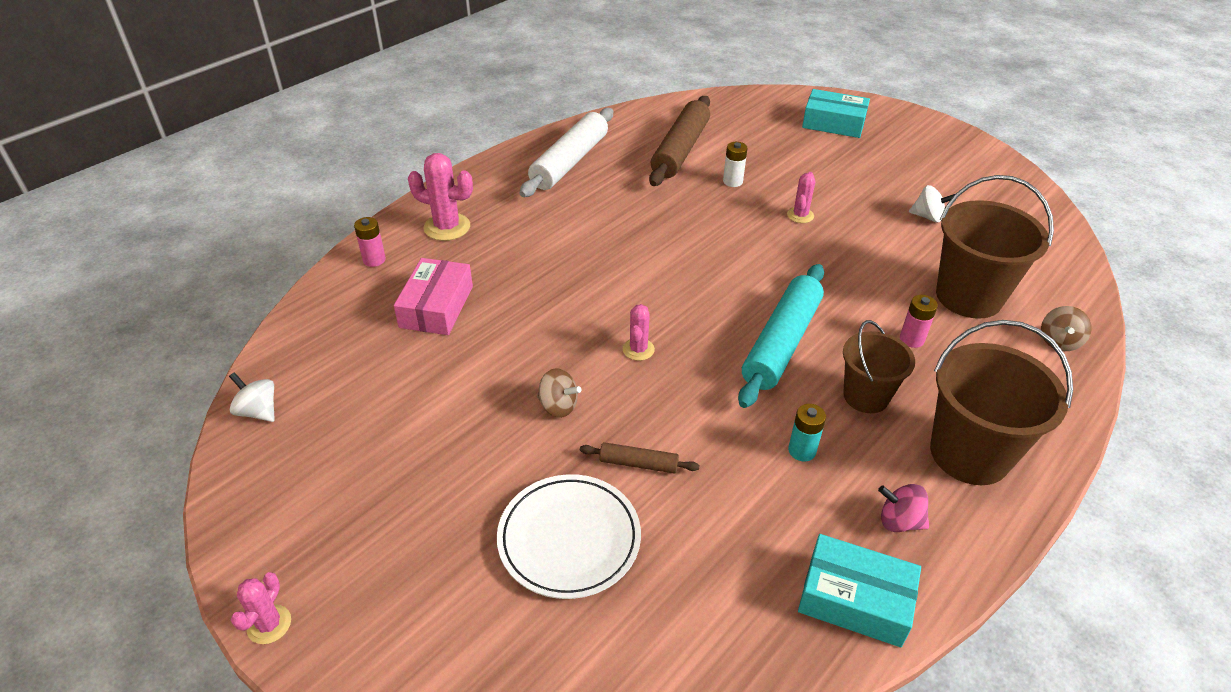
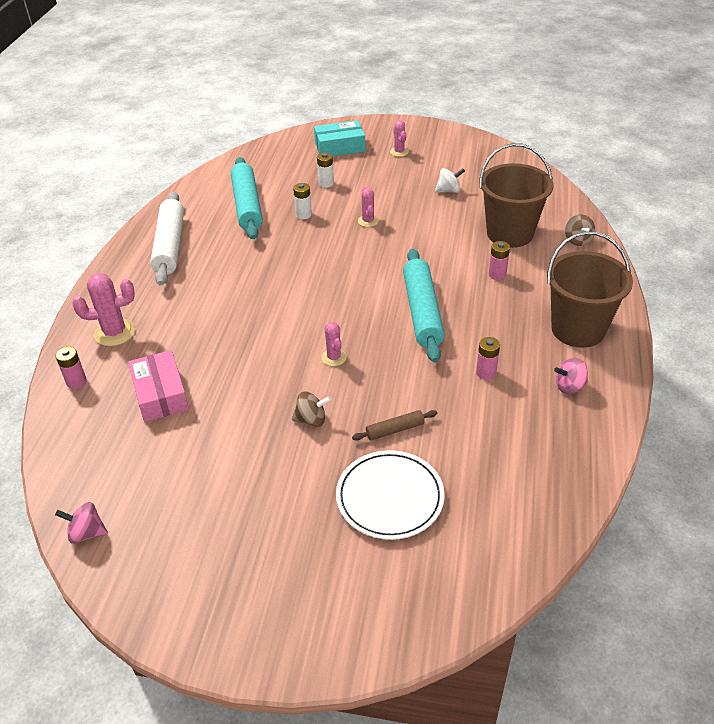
camera: 30 degrees left, 0 degrees up
white spinning top [229,372,275,422] -> pink spinning top [55,502,108,544]
pink cactus [231,572,291,644] -> pink cactus moved to [390,120,409,157]
brown rolling pin [649,96,710,186] -> turquoise rolling pin [231,157,263,239]
turquoise battery [788,404,826,461] -> pink battery [476,337,500,380]
turquoise box [798,534,921,647] -> none
brown bucket [843,320,915,413] -> none
none -> white battery [317,153,334,188]

